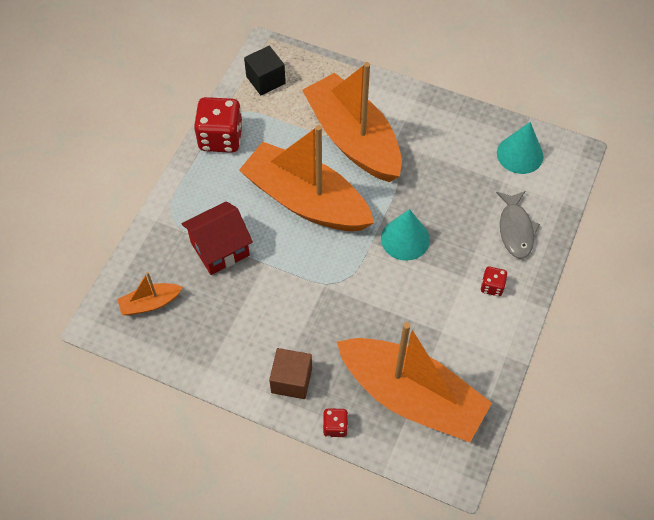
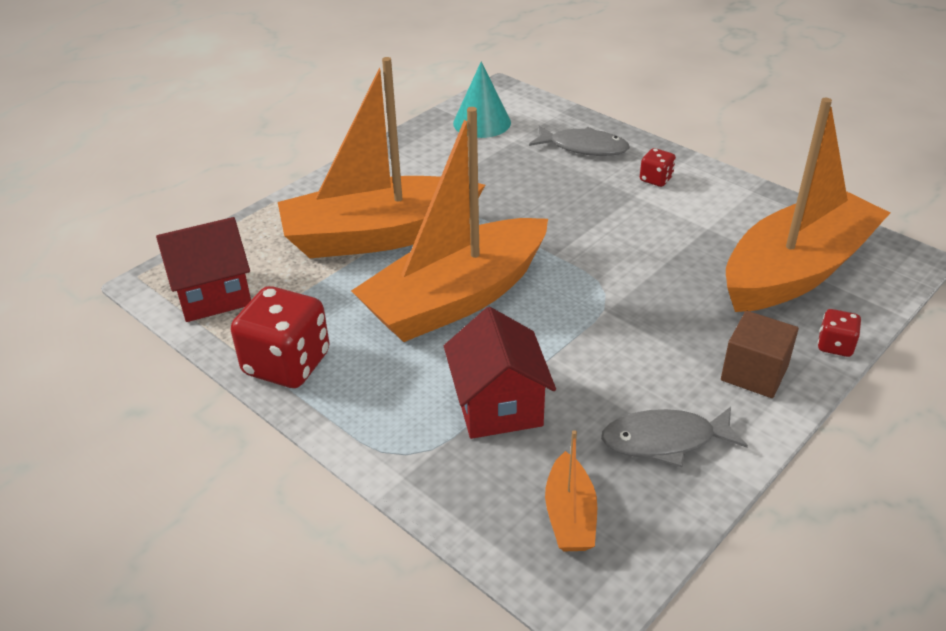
camera: 70 degrees left, 20 degrees down
black cube [244,46,286,95] -> red house [156,217,251,322]
turquoise cone [381,209,430,261] -> none
none -> grey fish [601,407,748,467]

